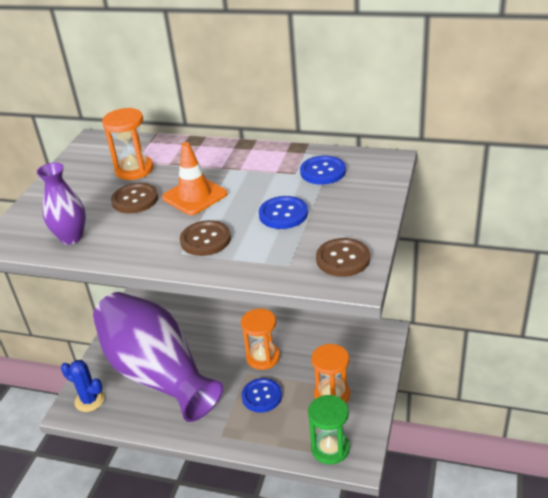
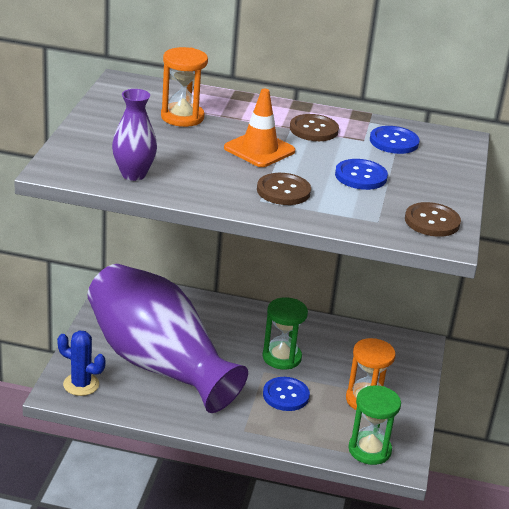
camera: 10 degrees left, 5 degrees down
brown button [111,183,158,213] -> brown button moved to [290,114,339,141]
orange hourglass [241,308,280,370] -> green hourglass [262,297,308,370]

